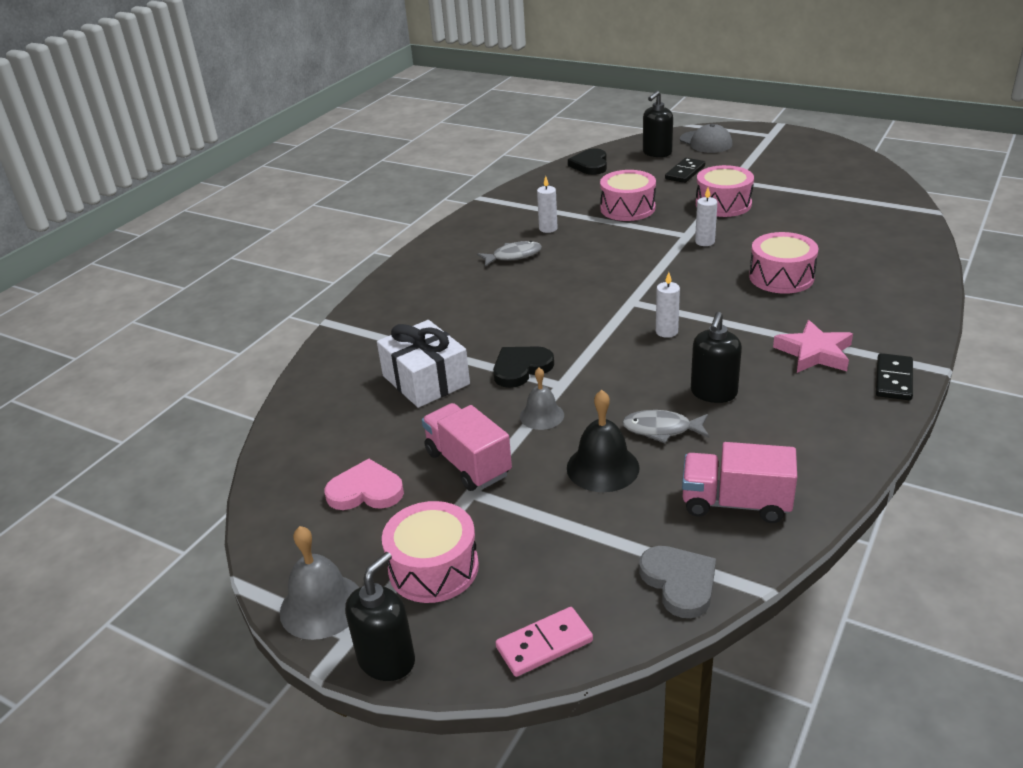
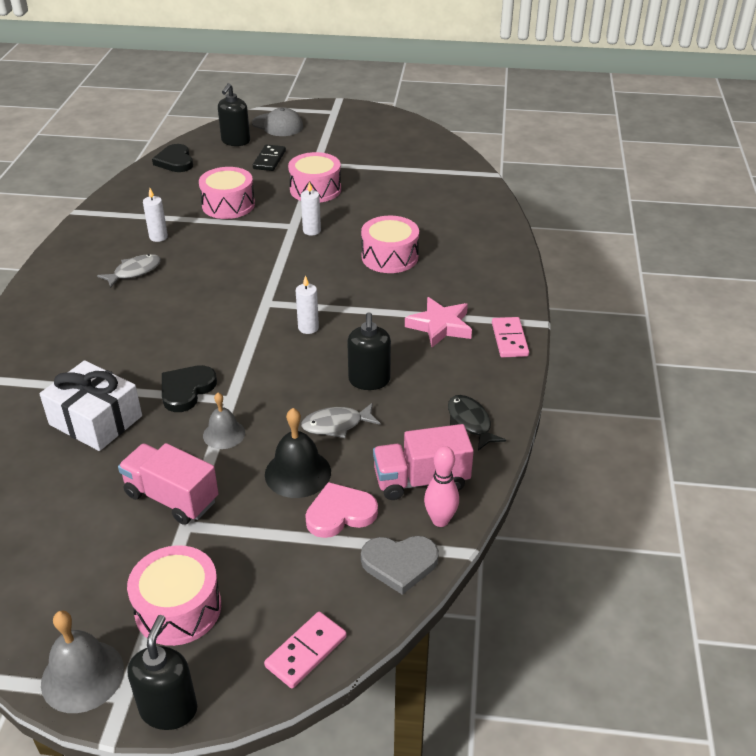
camera: 25 degrees left, 5 degrees up
pink heart [325,459,404,510] -> pink heart moved to [305,482,378,538]
grey heart [639,546,716,618] -> grey heart turned 135 degrees clockwise [361,536,439,595]
black domino [876,353,913,400] -> pink domino [492,317,529,358]
none -> pink bowling pin [424,446,459,527]
none -> black fish [448,395,506,451]

